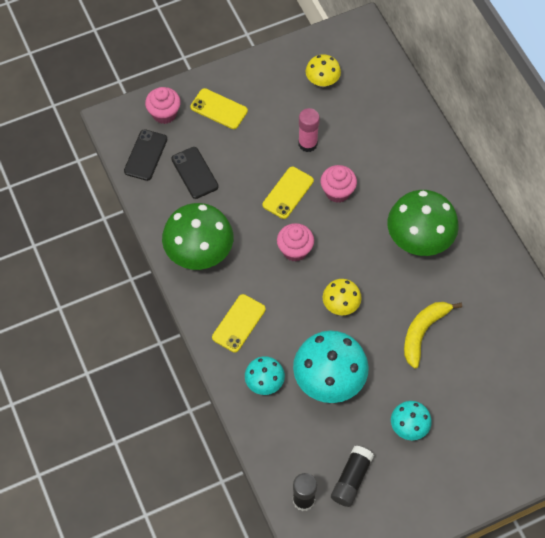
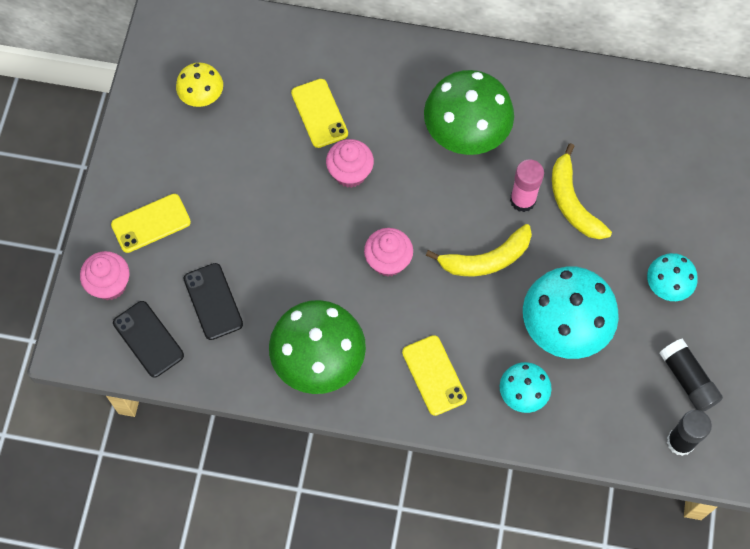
camera: 55 degrees left, 5 degrees up
black phone [171,147,219,199] -> black phone turned 60 degrees clockwise [183,263,243,340]
yellow phone [263,167,314,219] -> yellow phone moved to [291,79,348,148]
pink glue stick [298,108,320,152] -> pink glue stick moved to [510,160,544,212]
yellow mushroom [323,279,362,315] -> yellow banana [426,224,532,276]

